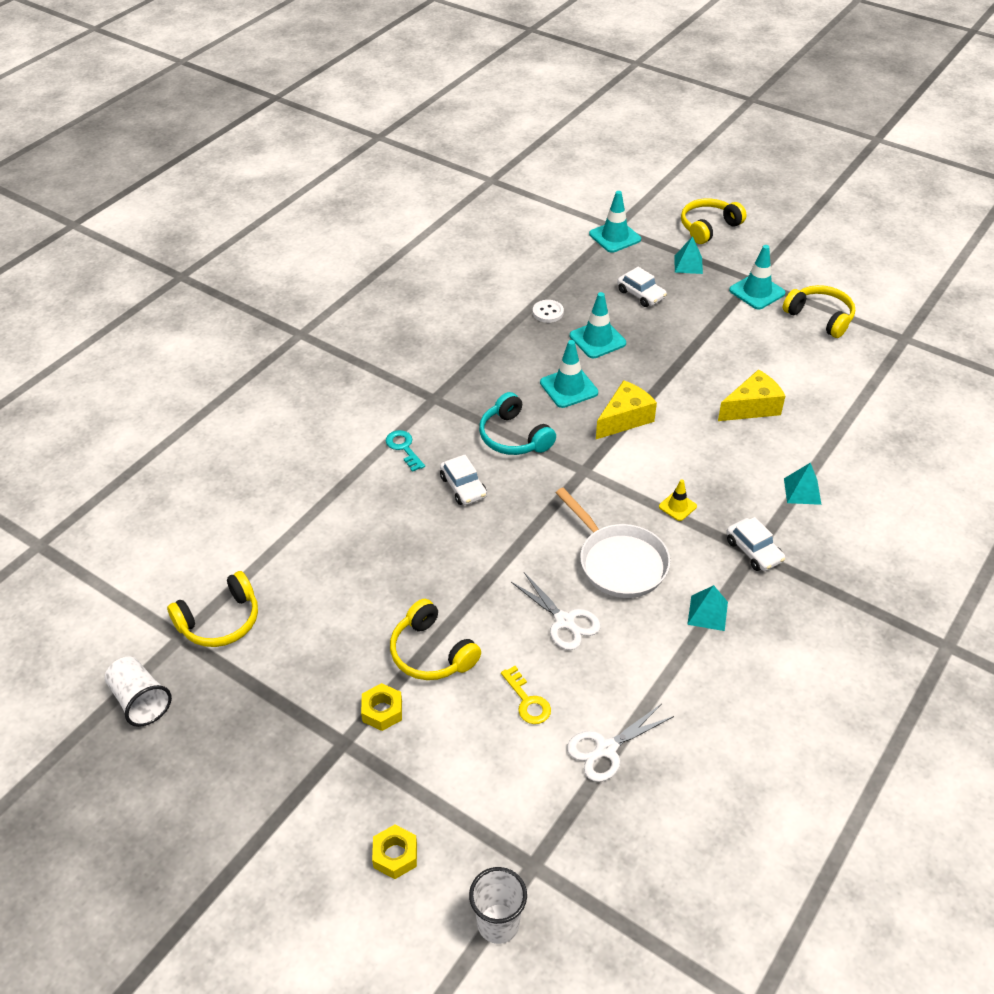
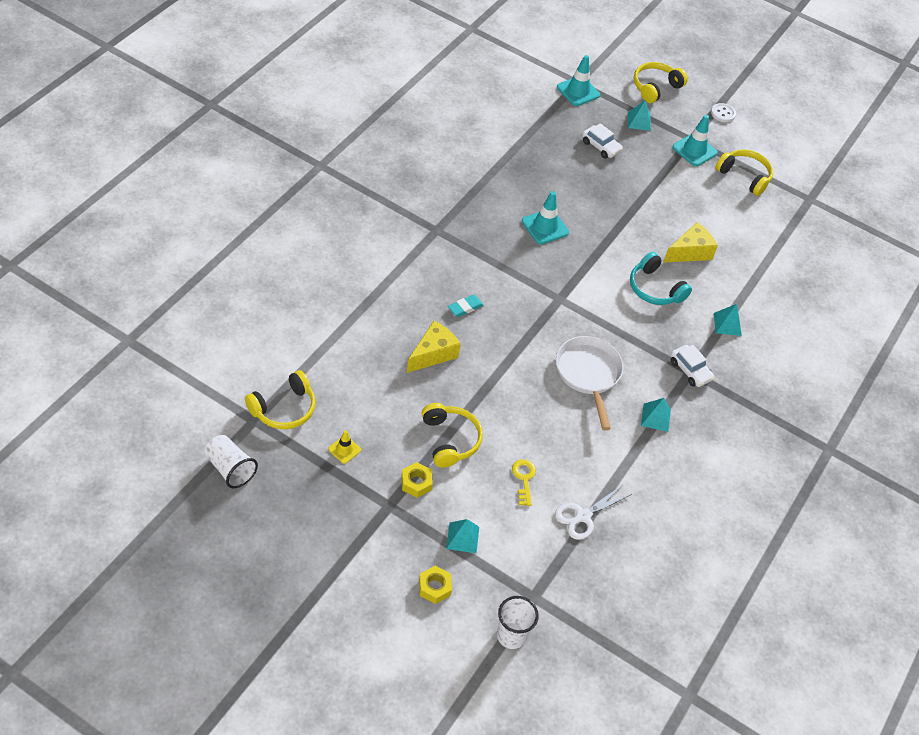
camera: 10 degrees left, 5 degrees up
turquoise key [386,430,425,472] -> none
yellow headphones [390,599,481,680] -> yellow headphones turned 150 degrees counterclockwise [422,403,483,468]
white car [440,454,487,505] -> turquoise eraser [448,295,484,317]
turquoise headphones [479,392,556,455] -> turquoise headphones moved to [630,252,692,305]
yellow key [501,666,551,724] -> yellow key turned 150 degrees counterclockwise [512,459,536,506]
white scissors [511,573,601,650] -> none
white button [533,300,564,323] -> white button moved to [711,103,736,122]
white pan [556,488,670,598] -> white pan turned 150 degrees counterclockwise [556,336,624,430]
turquoise traffic cone [570,292,626,358] -> none
yellow cheese [596,380,657,439] -> yellow cheese moved to [407,321,461,373]
yellow traffic cone [659,479,697,521] -> yellow traffic cone moved to [328,430,361,464]
none -> turquoise pyramid [446,519,479,553]

